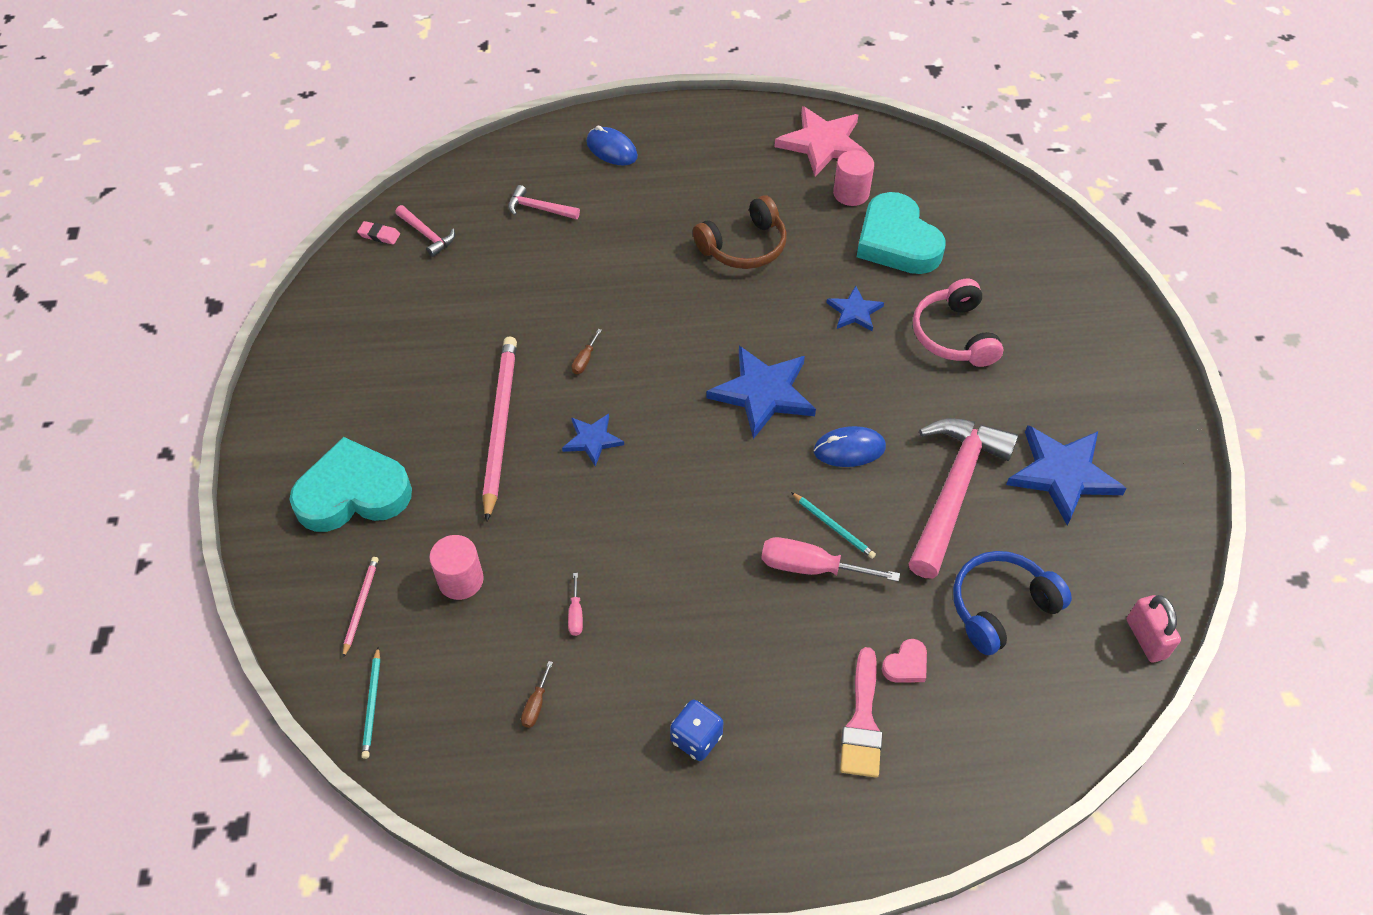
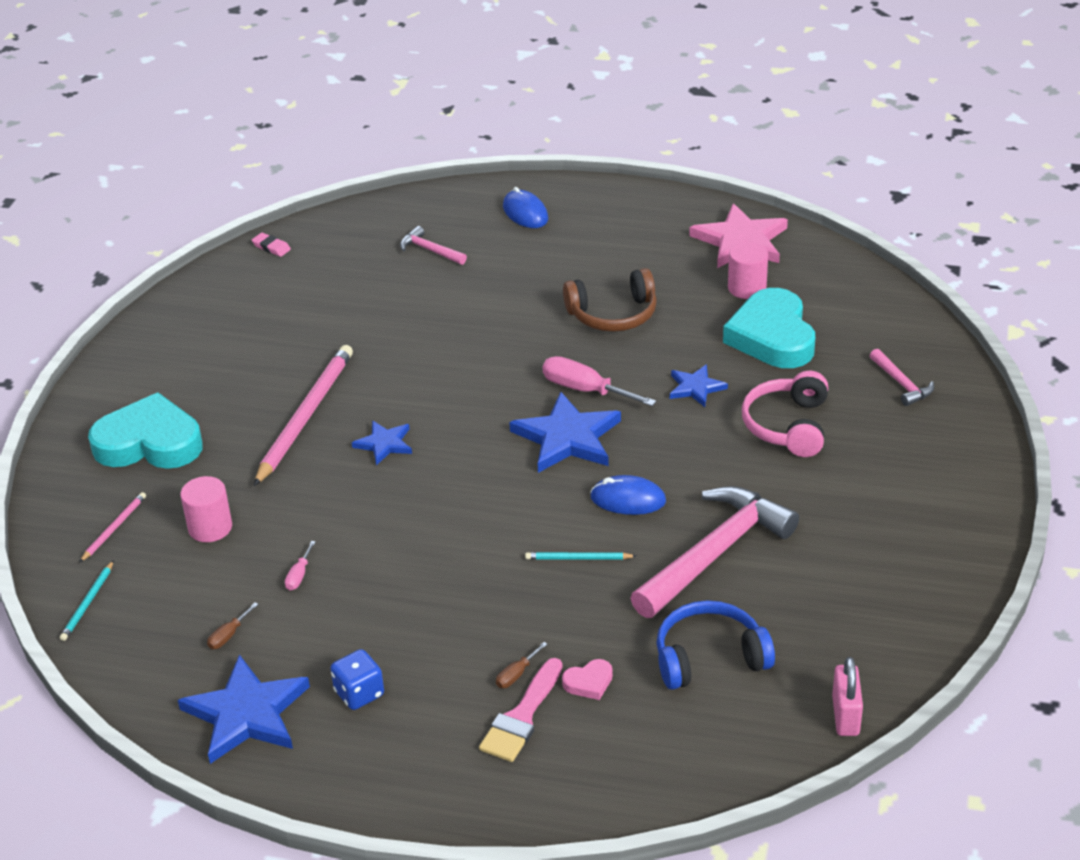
camera: 20 degrees right, 15 degrees down
pink hammer [395,205,455,257] -> pink hammer moved to [870,349,934,406]
brown screwdriver [572,329,602,374] -> brown screwdriver moved to [496,642,547,688]
pink screwdriver [761,537,900,582] -> pink screwdriver moved to [543,356,656,406]
turquoise pencil [791,492,876,559] -> turquoise pencil turned 120 degrees clockwise [525,552,636,560]
blue star [1006,425,1127,525] -> blue star moved to [178,654,310,764]

